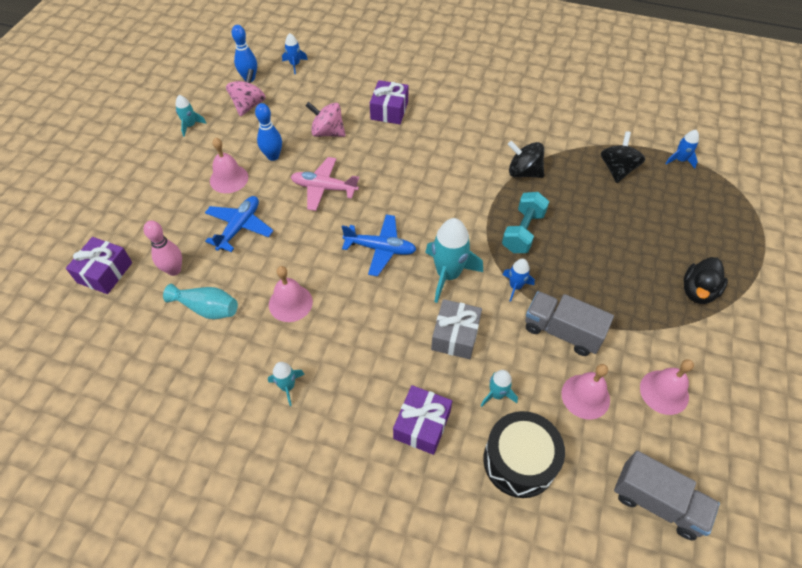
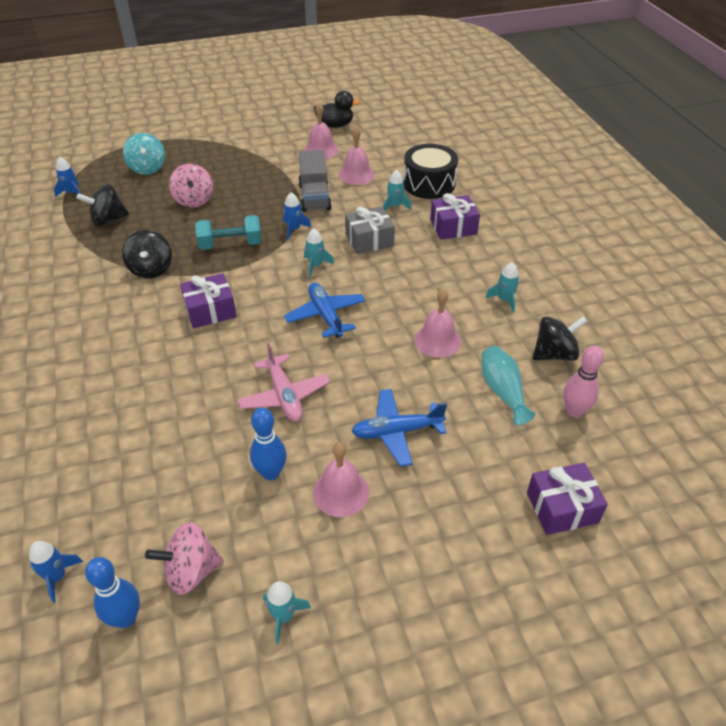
camera: 125 degrees left, 10 degrees down
pink bowling pin [144,220,182,276] -> pink bowling pin moved to [563,345,604,418]
pink spinning top [305,102,346,137] -> pink spinning top moved to [169,164,213,208]
purple gift [370,80,408,124] -> purple gift moved to [180,273,237,328]
turquoise rocket [425,218,483,303] -> turquoise rocket [304,228,334,277], size x0.53
grey truck [614,451,720,541] -> none
black duck [684,257,728,304] -> black duck moved to [314,91,360,128]
none -> turquoise spinning top [123,133,165,175]
none -> black spinning top [533,316,587,361]

